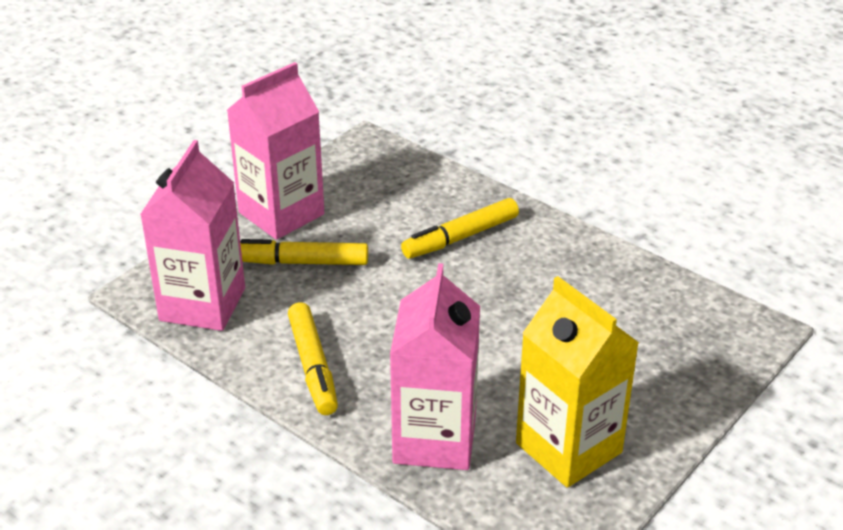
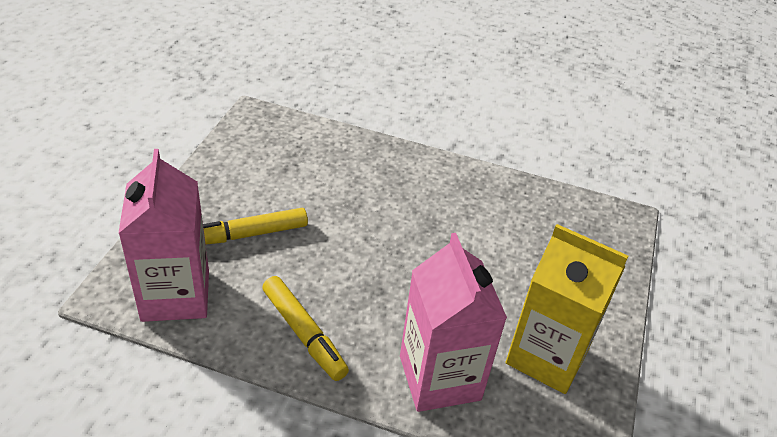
camera: 25 degrees left, 5 degrees up
pink carton [227,62,324,240] -> none
yellow marker [401,198,519,259] -> none

